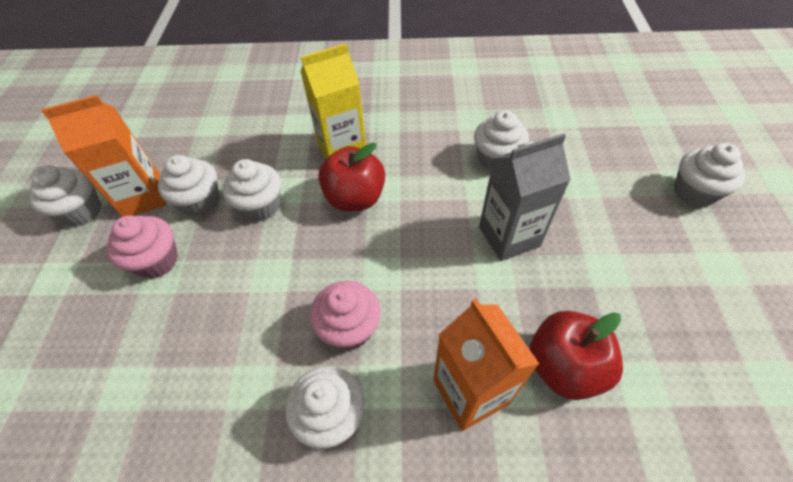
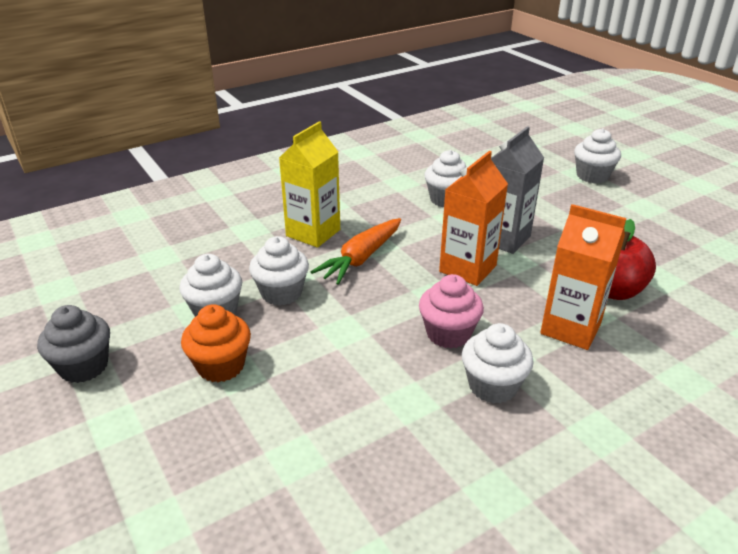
camera: 35 degrees left, 20 degrees down
white cupcake [29,165,102,227] -> grey cupcake [37,305,110,383]
orange carton [41,95,167,217] -> orange carton moved to [439,151,508,286]
pink cupcake [106,216,178,279] -> orange cupcake [181,304,251,382]
red apple [318,143,385,211] -> orange carrot [311,218,401,285]

